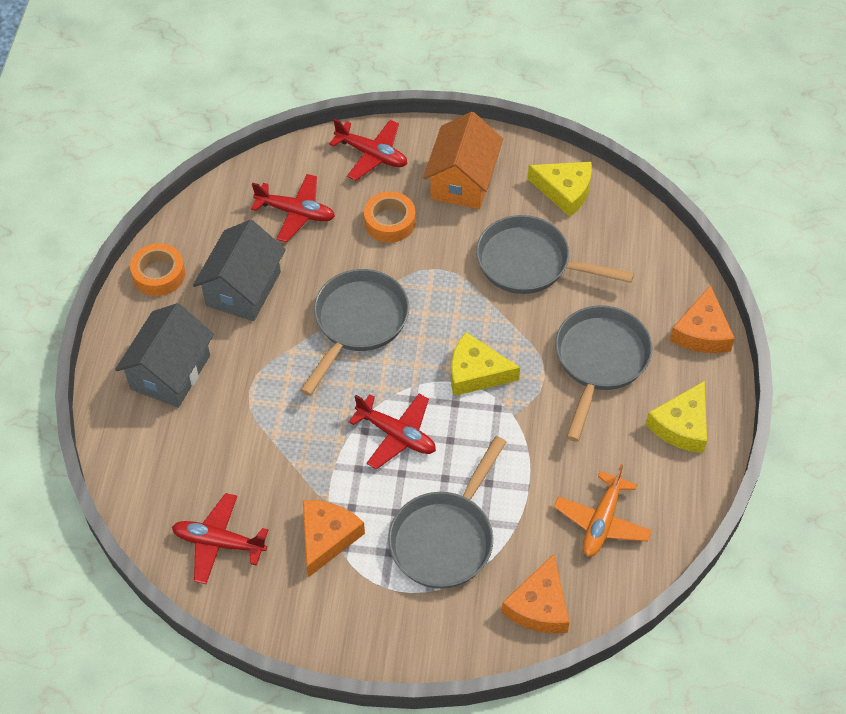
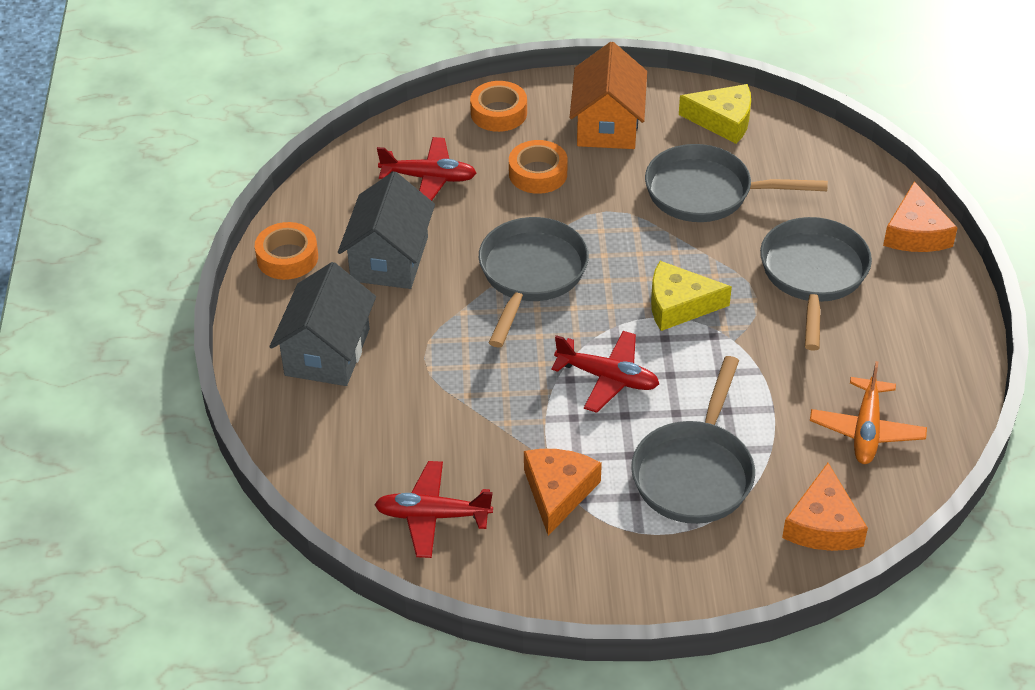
camera: 10 degrees left, 10 degrees down
red plane [329,119,407,181] -> orange tape [470,81,527,132]
yellow cheese [646,381,707,453] -> none

